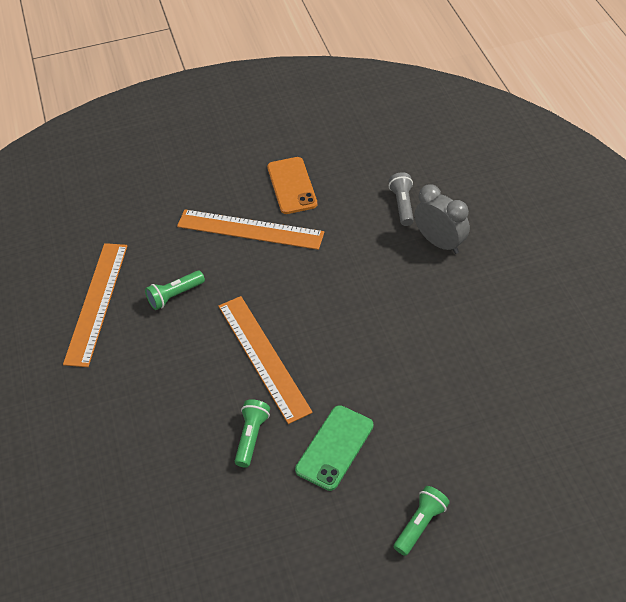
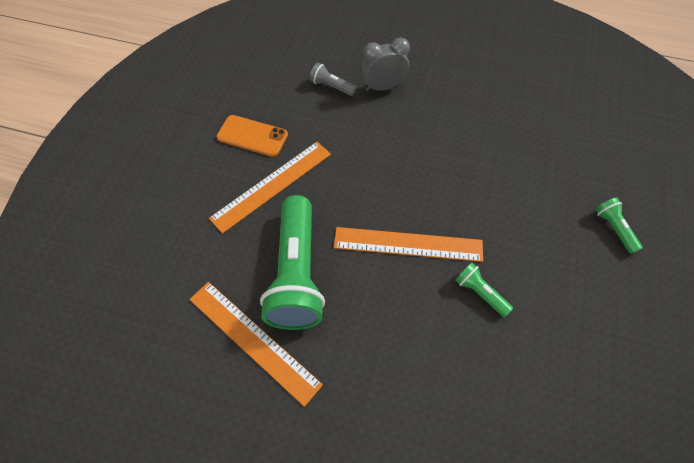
camera: 60 degrees left, 10 degrees up
green flashlight [145,271,205,310] -> green flashlight [260,195,325,330], size x2.27
green phone [295,405,373,491] -> none

